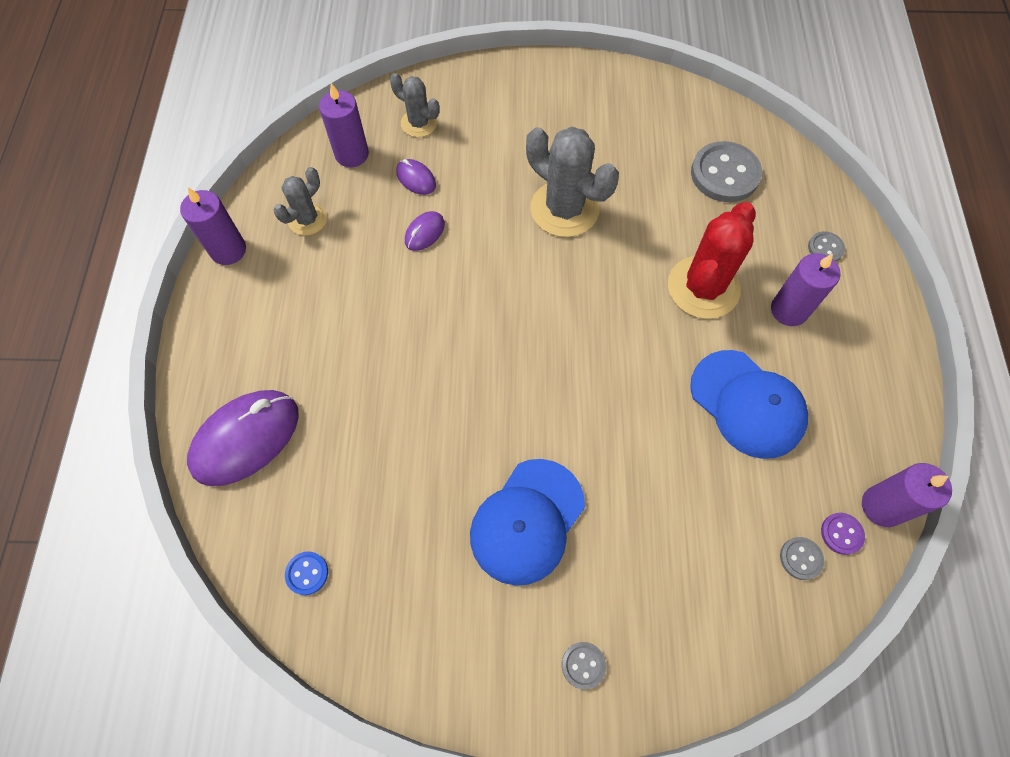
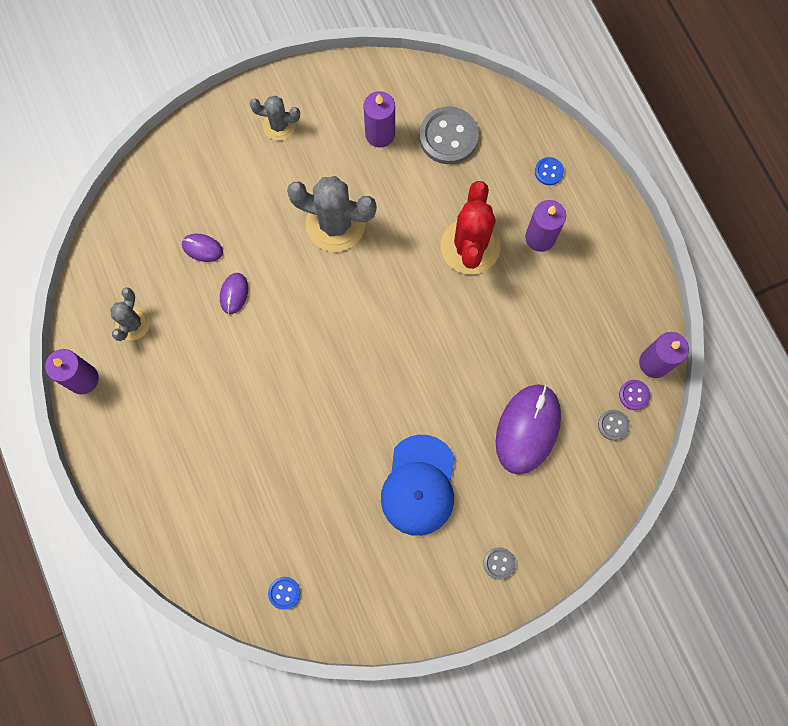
camera: 25 degrees left, 10 degrees up
purple mouse [187,390,299,486] -> purple mouse moved to [496,384,561,475]
purple candle [319,83,369,167] -> purple candle moved to [363,91,395,148]
grey cactus [390,73,439,137] -> grey cactus moved to [250,95,300,140]
blue cap [690,350,808,459] -> none
grey button [808,231,845,262] -> blue button [535,157,564,185]

